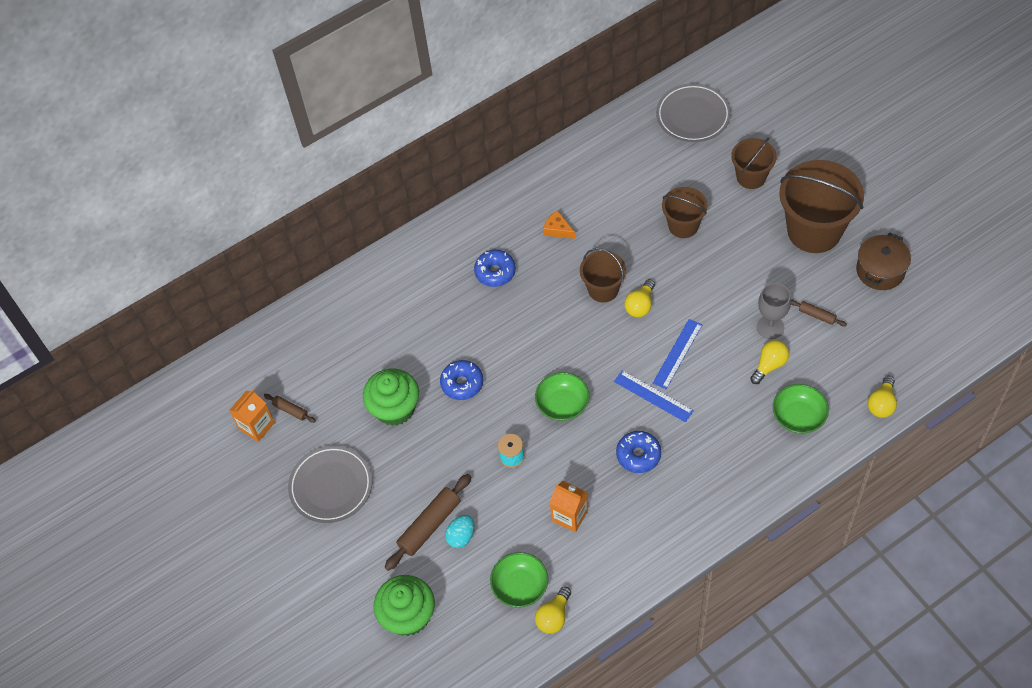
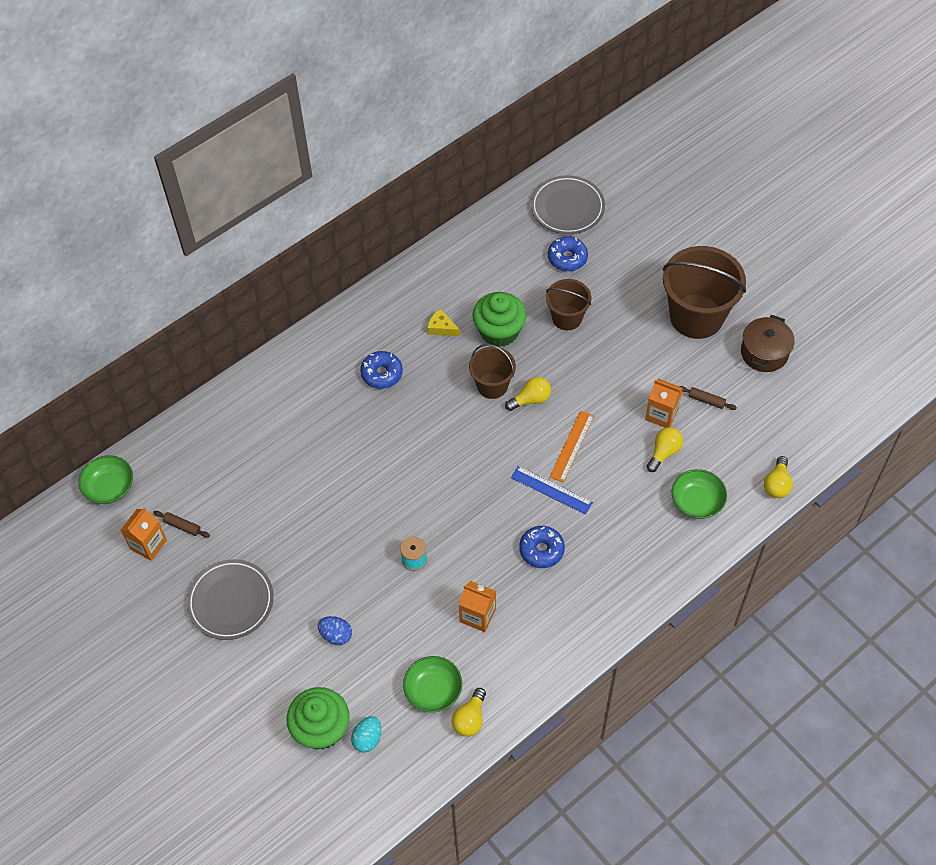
camera: 10 degrees left, 0 degrees up
green cupcake [363,369,419,426] -> green cupcake moved to [473,292,527,347]
brown rolling pin [385,474,471,571] -> blue egg [318,616,352,645]
blue donut [440,360,483,400] -> blue donut moved to [548,236,588,271]
turquoise egg [445,515,474,548] -> turquoise egg moved to [351,716,382,752]
green bowl [535,372,590,421] -> green bowl moved to [78,455,133,504]
orange cheese [543,210,575,239] -> yellow cheese [427,308,460,336]
yellow light bulb [624,279,655,318] -> yellow light bulb turned 135 degrees counterclockwise [505,377,551,411]
blue ruler [653,319,702,389] -> orange ruler [550,411,594,483]
brown bucket [731,138,777,189] -> none
grey goblet [757,283,791,339] -> orange carton [645,378,683,428]

